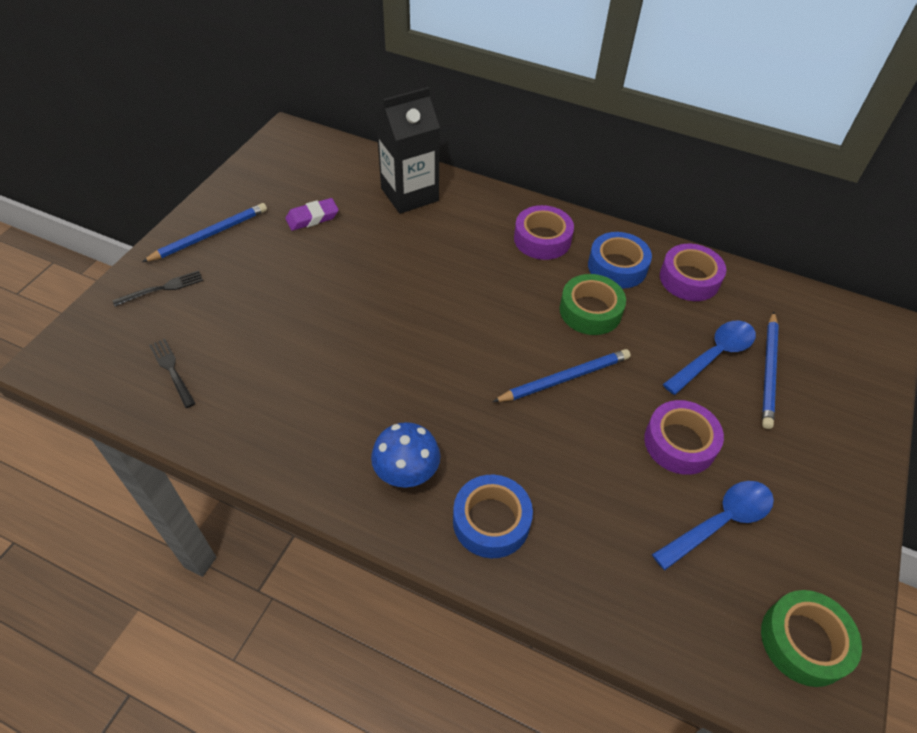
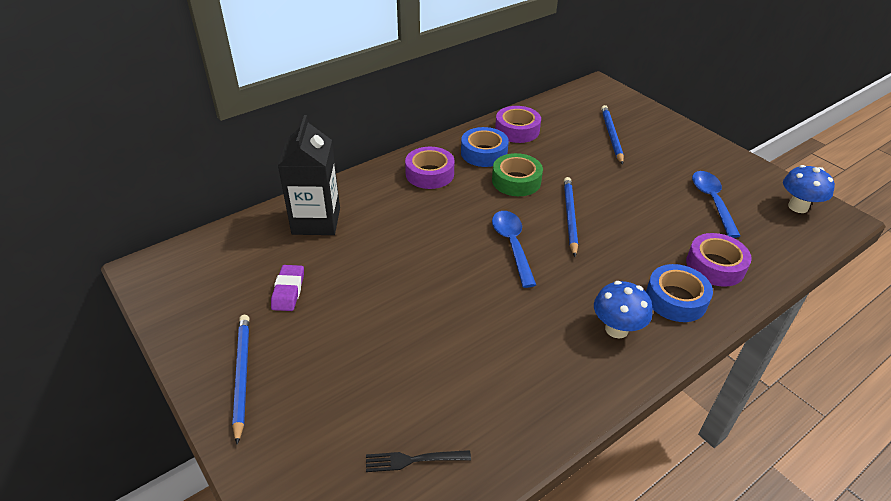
camera: 60 degrees left, 10 degrees down
black fork [112,270,203,307] -> none
purple tape [644,400,724,475] -> purple tape moved to [686,233,752,287]
blue spoon [663,321,756,395] -> blue spoon moved to [492,211,536,288]
green tape [761,590,862,687] -> blue mushroom [783,165,835,213]
blue pencil [762,311,779,429] -> blue pencil turned 135 degrees counterclockwise [601,105,624,165]

